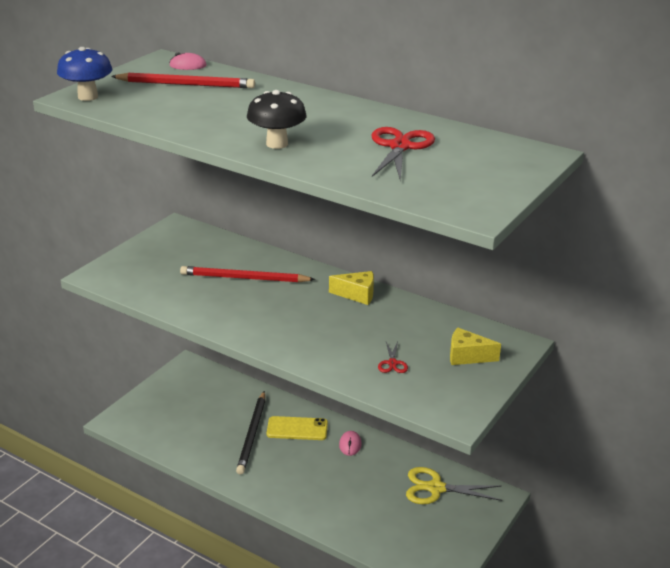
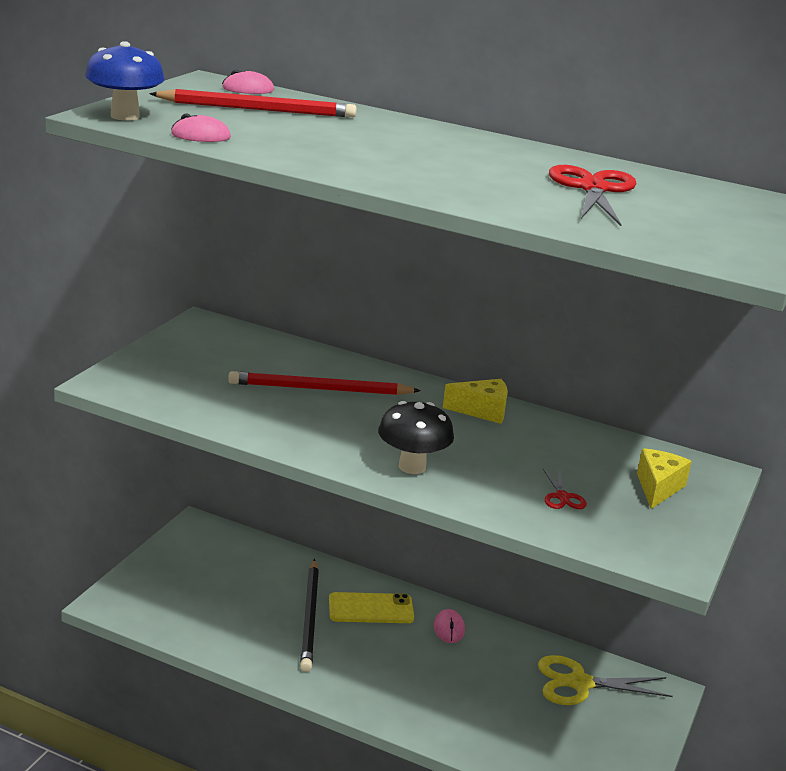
camera: 10 degrees left, 5 degrees down
black mushroom [247,90,307,149] -> black mushroom moved to [378,401,454,474]
yellow cheese [450,328,501,365] -> yellow cheese turned 105 degrees clockwise [637,449,692,509]
none -> pink mouse [171,113,231,142]

